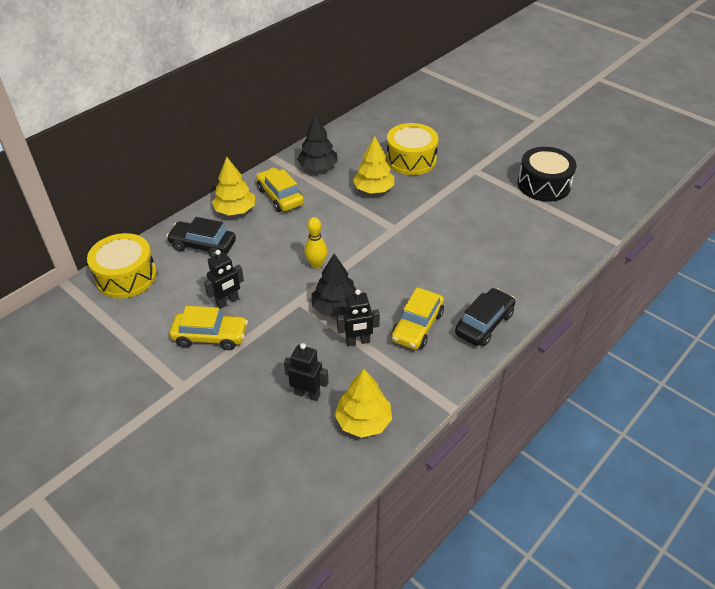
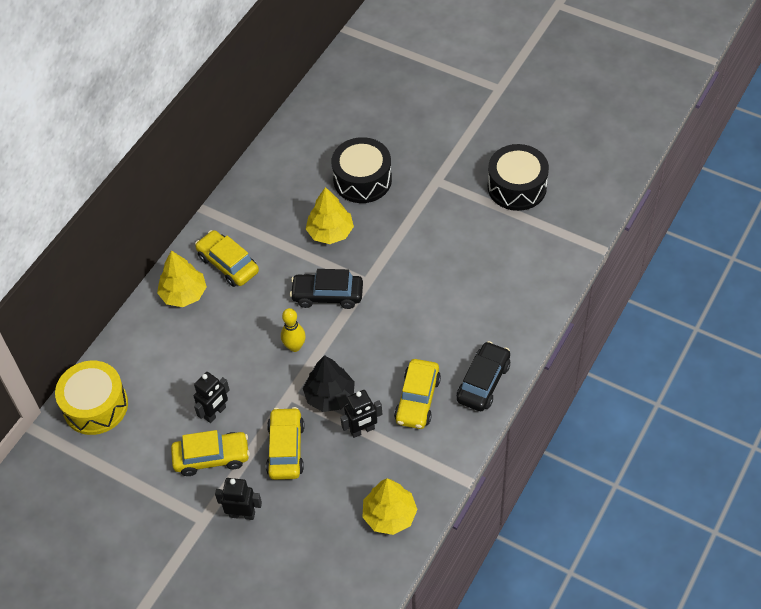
camera: 10 degrees left, 10 degrees up
black car [166,217,236,257] -> black car moved to [290,269,363,309]
black robot [284,343,329,401] -> black robot moved to [215,478,262,520]
black tree [297,114,338,171] -> none
yellow drum [386,123,438,175] -> black drum [332,137,392,203]
none -> yellow car [266,407,305,480]

